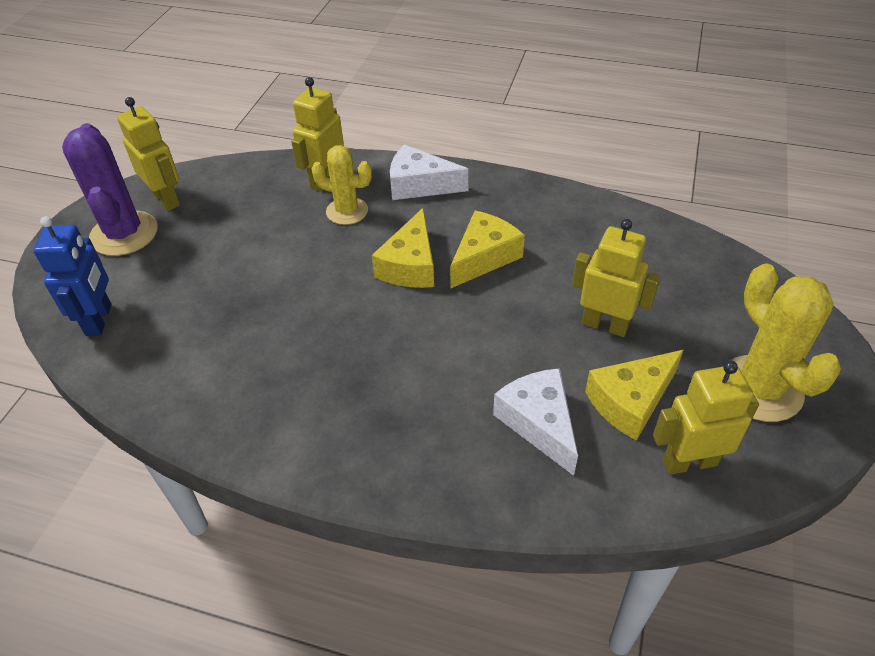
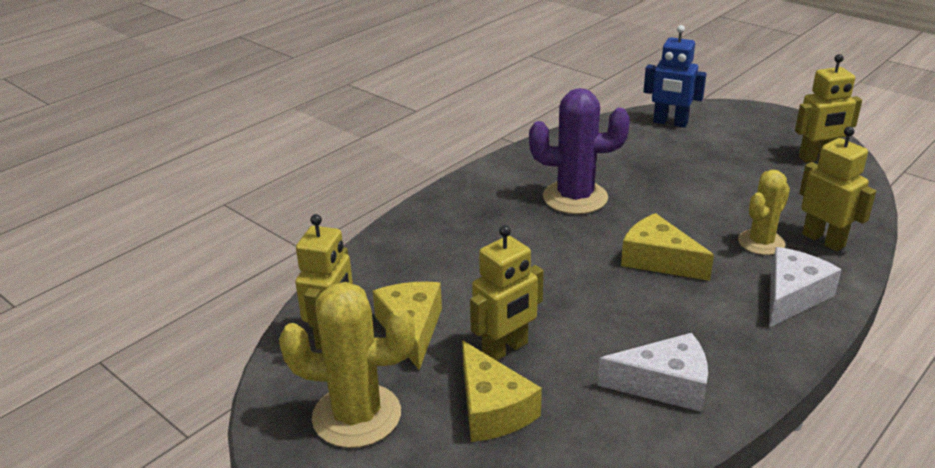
camera: 115 degrees right, 15 degrees down
purple cactus [62,123,158,256] -> purple cactus moved to [529,88,630,214]
yellow cheese [450,210,525,288] -> yellow cheese moved to [462,340,542,442]
white cheese [493,368,578,476] -> white cheese moved to [598,333,708,412]

